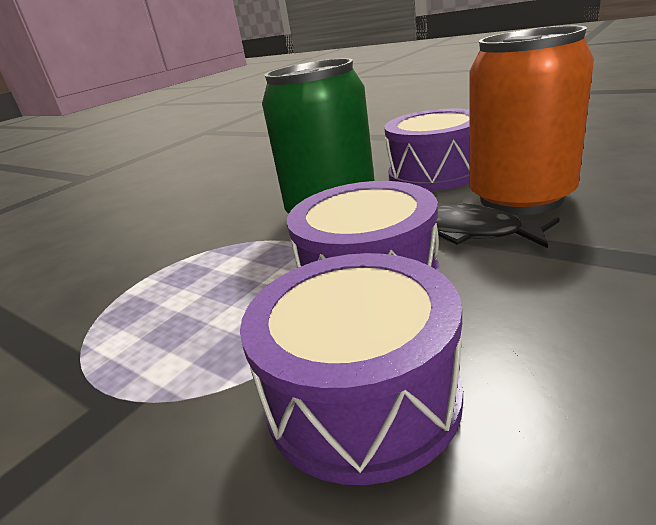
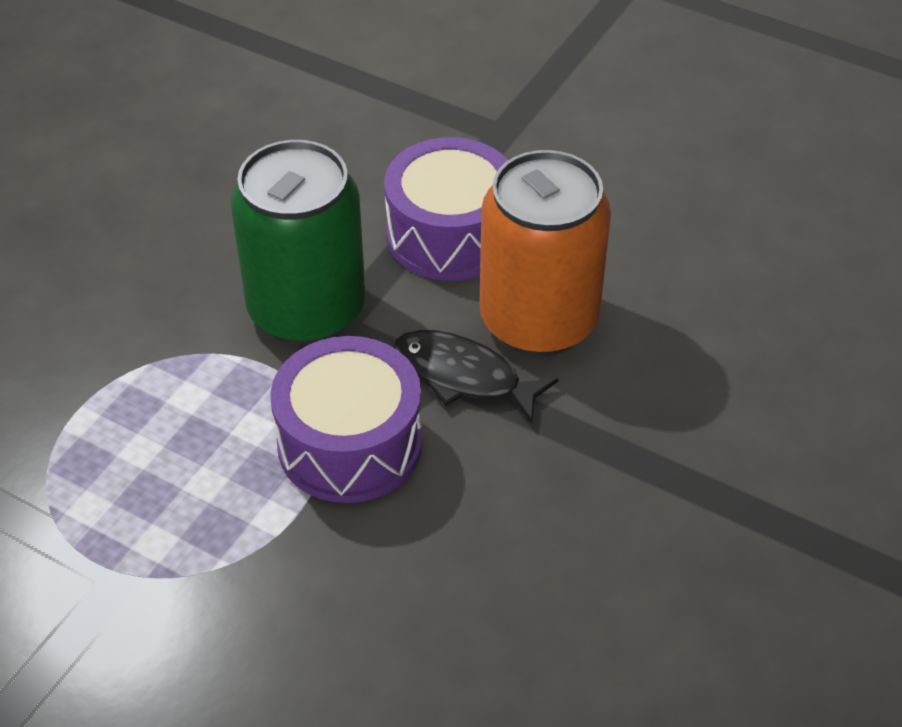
camera: 10 degrees left, 20 degrees up
purple drum [240,253,463,485] -> none

